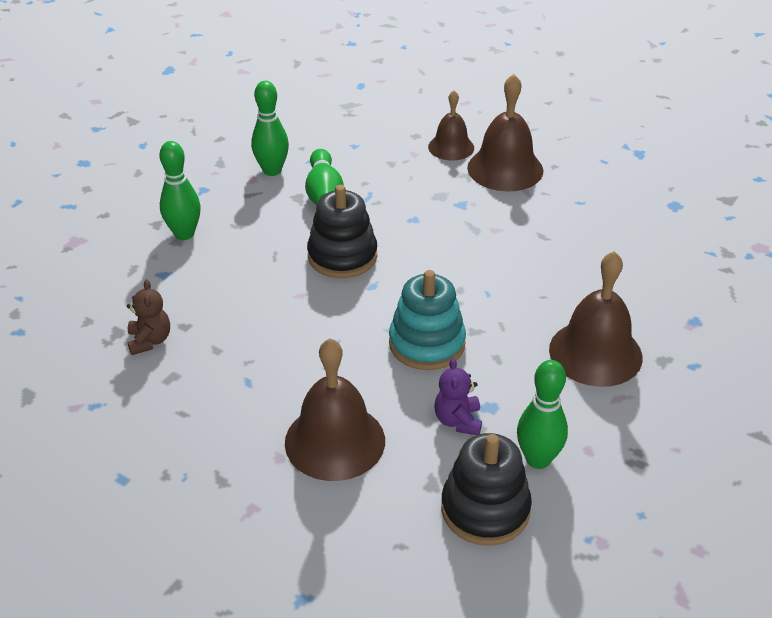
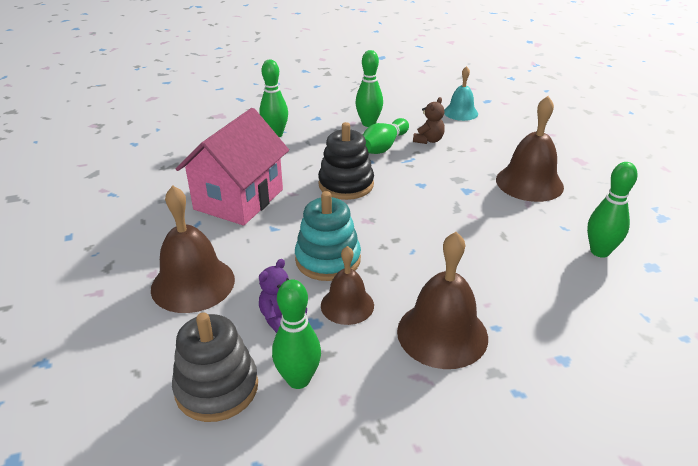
camera: 40 degrees right, 5 degrees down
brown teddy bear [127,279,170,355] -> brown teddy bear moved to [413,97,445,144]
brown bell [428,90,474,161] -> brown bell moved to [321,246,374,325]
black stacking toy [441,433,532,546] -> grey stacking toy [172,312,258,422]
none -> pink house [176,108,289,226]
none -> turquoise bell [444,66,478,121]
none -> green bowling pin [587,162,638,258]

